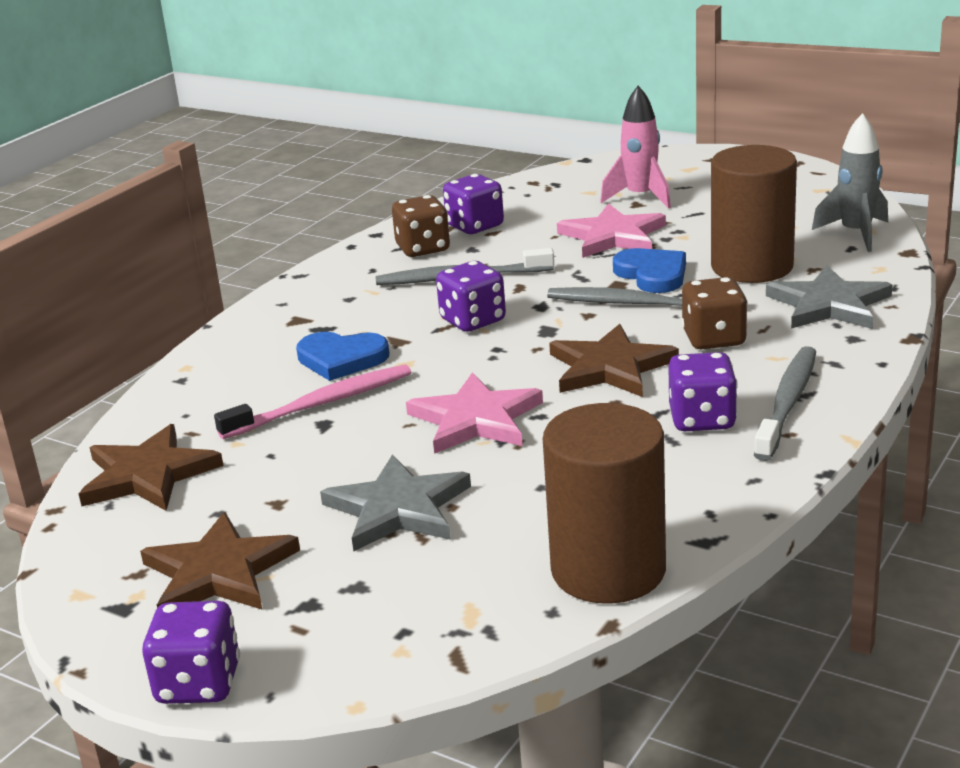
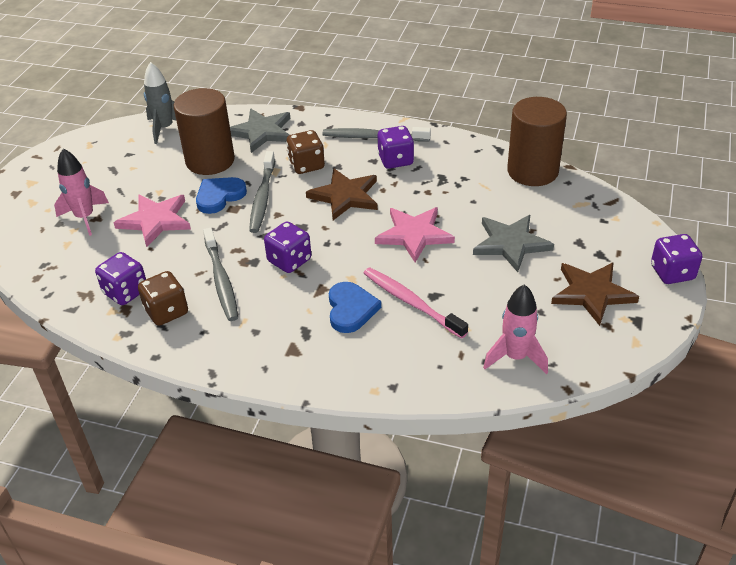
camera: 105 degrees left, 15 degrees up
brown star [79,424,224,511] -> pink rocket [483,284,548,374]

